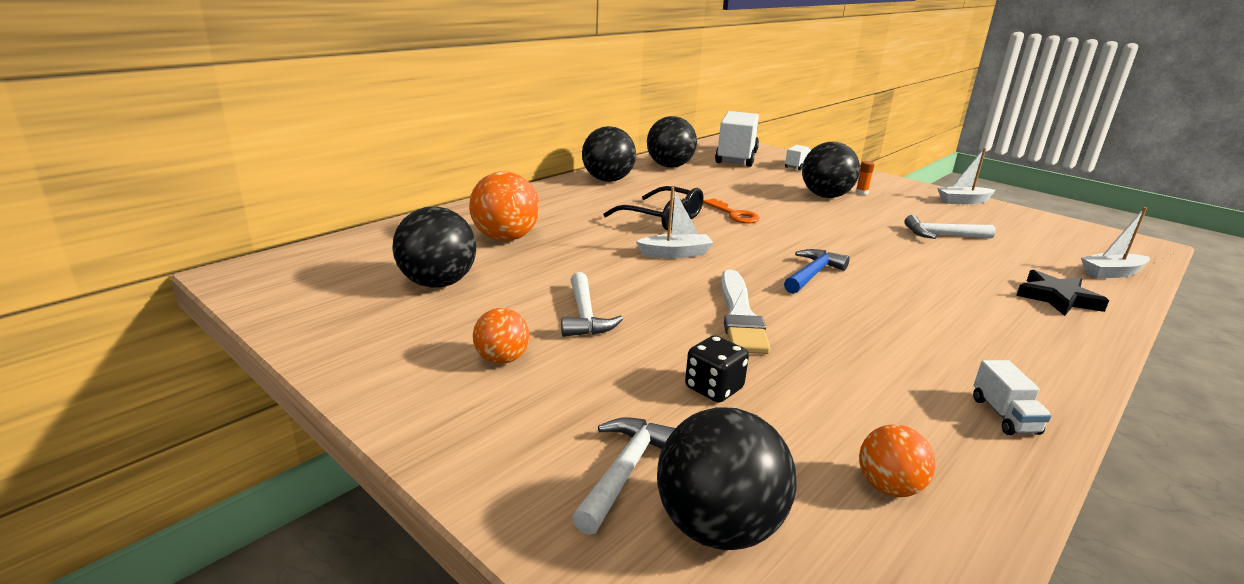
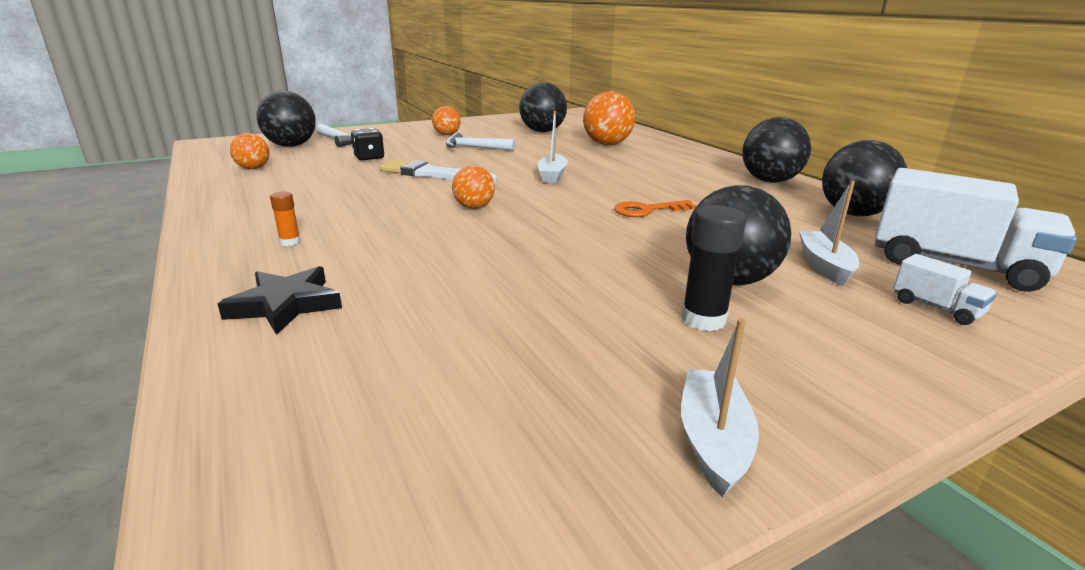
camera: 110 degrees right, 0 degrees up
black glasses [604,186,704,230] -> none
blue hammer [784,249,850,294] -> orange ball [452,166,495,209]
orange glue stick [856,161,875,195] -> orange glue stick moved to [270,191,301,246]
white hammer [904,215,996,239] -> none
white truck [973,360,1051,435] -> none
white boat [1081,207,1150,278] -> white boat moved to [799,181,859,286]
none -> black glue stick [681,205,746,331]

